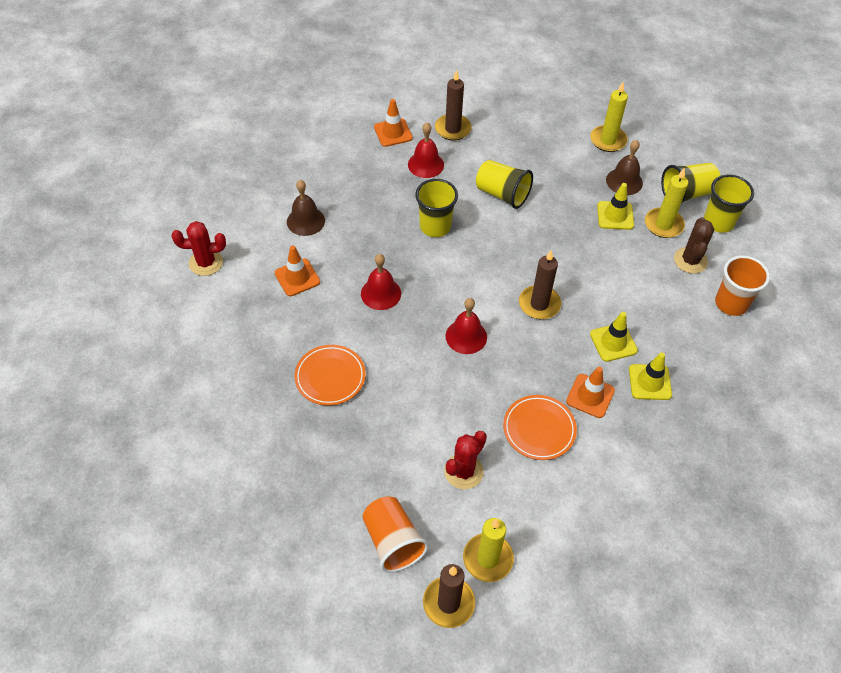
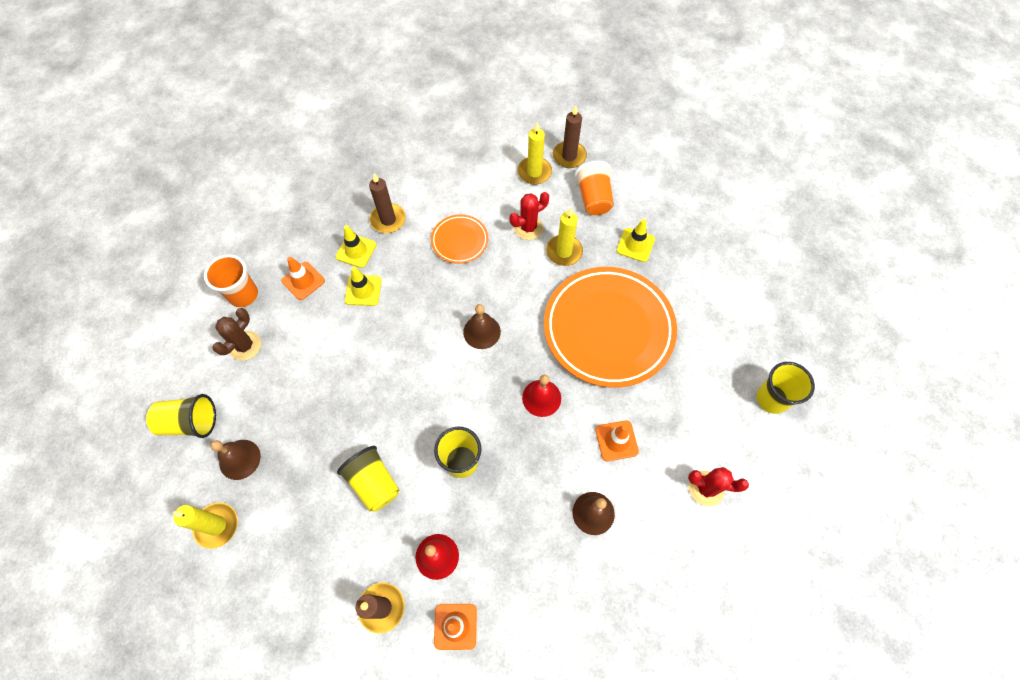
camera: 160 degrees left, 10 degrees up
orange plate [294,345,366,406] -> orange plate [544,267,677,388], size x2.14
red bell [446,298,487,354] -> brown bell [463,304,501,349]
brown candle [519,250,561,319] -> brown candle moved to [369,173,406,233]
orange traffic cone [566,367,615,418] -> orange traffic cone moved to [281,257,325,300]
yellow traffic cone [597,183,634,230] -> yellow traffic cone moved to [617,219,655,262]
yellow candle [645,168,688,238] -> yellow candle moved to [546,208,583,266]
yellow cup [704,174,754,233] -> yellow cup moved to [757,362,815,414]

